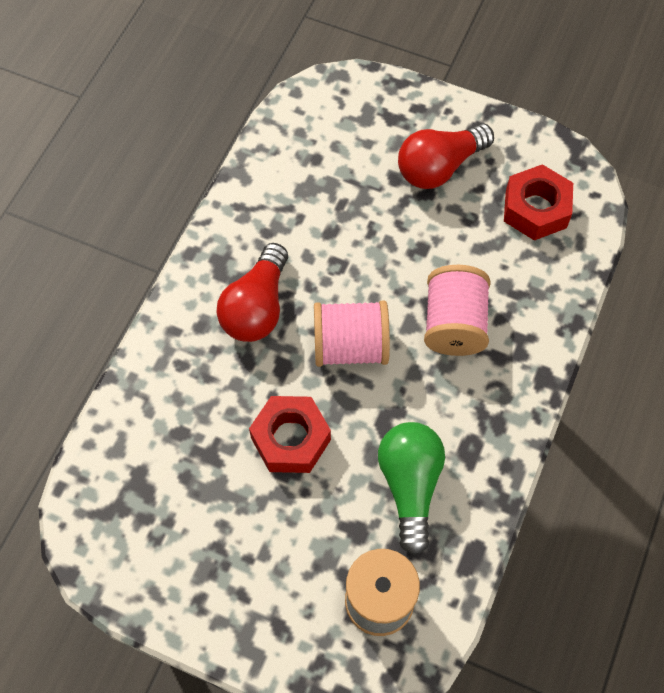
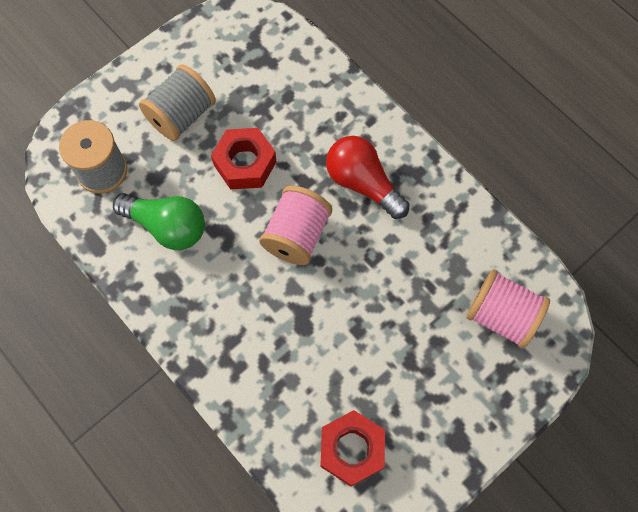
camera: 115 degrees right, 5 degrees up
red light bulb [398,123,494,189] -> none
pink spool [424,265,491,356] -> pink spool moved to [466,270,550,348]
none -> grey spool [139,65,216,141]

